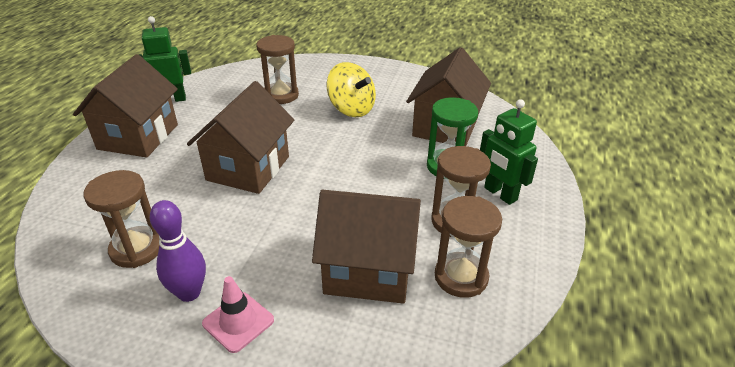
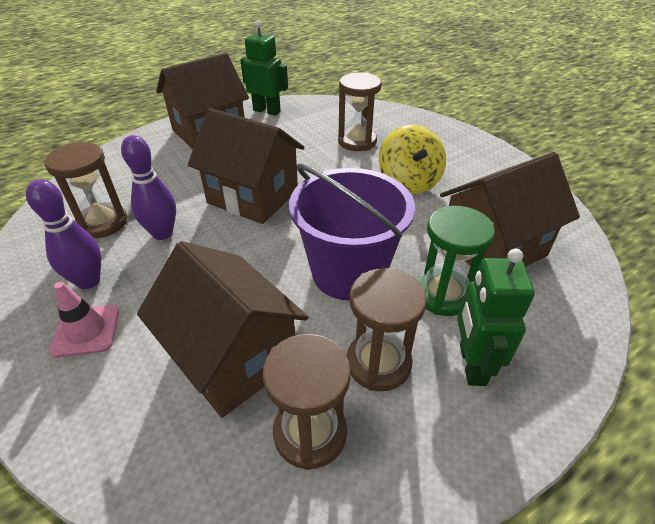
camera: 40 degrees right, 5 degrees up
brown house [187,81,294,194] -> brown house turned 60 degrees clockwise [188,108,304,224]
none -> purple bowling pin [121,135,176,240]
none -> purple bucket [289,164,415,301]

